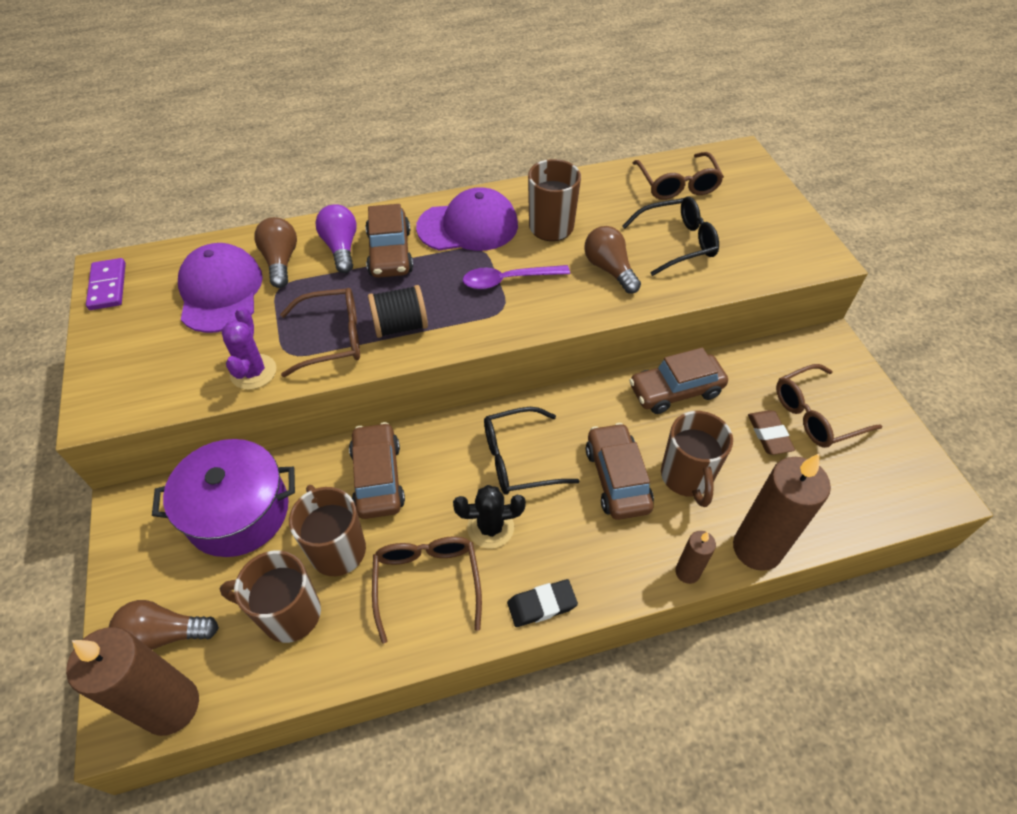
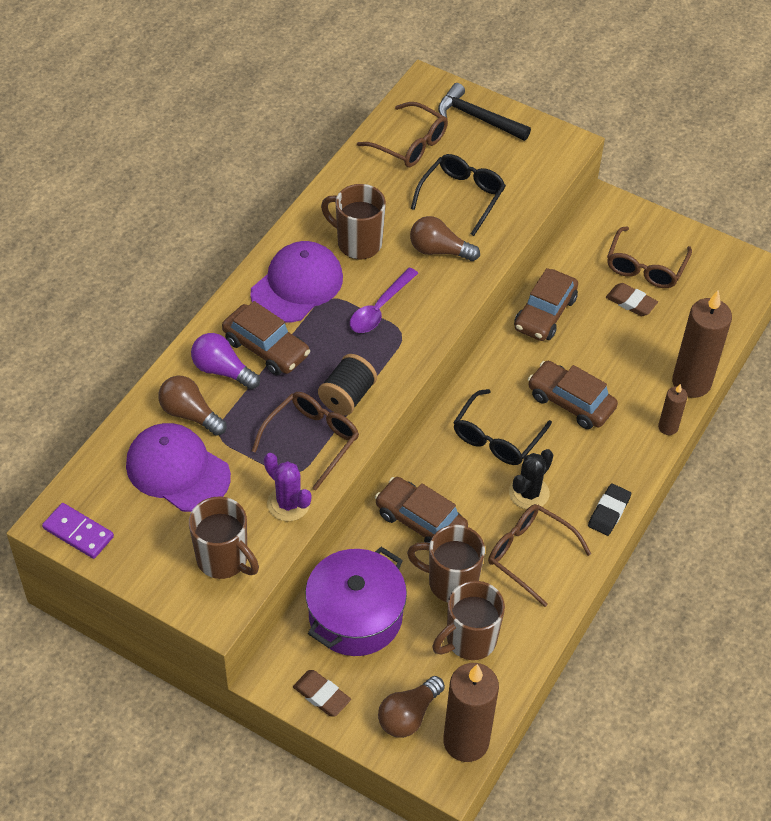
camera: 45 degrees left, 0 degrees up
brown mug [661,411,733,507] -> brown mug moved to [189,496,259,579]
none -> brown eraser [293,670,351,717]
none -> black hammer [438,83,531,141]

